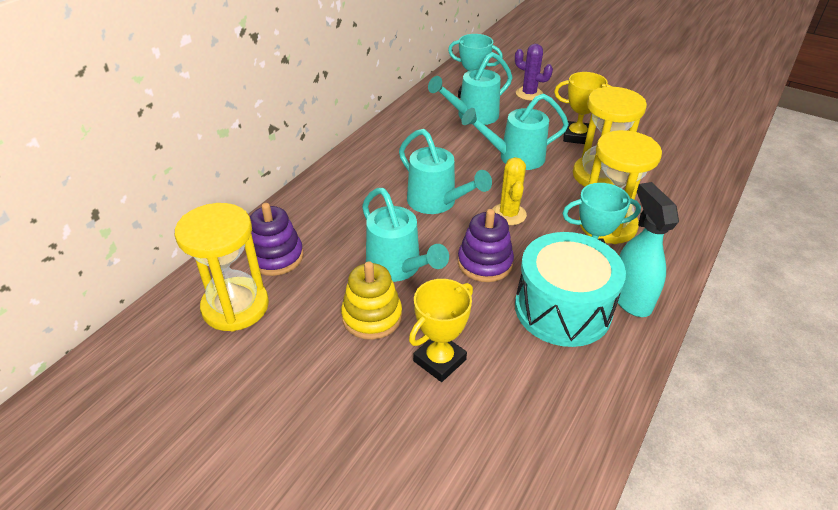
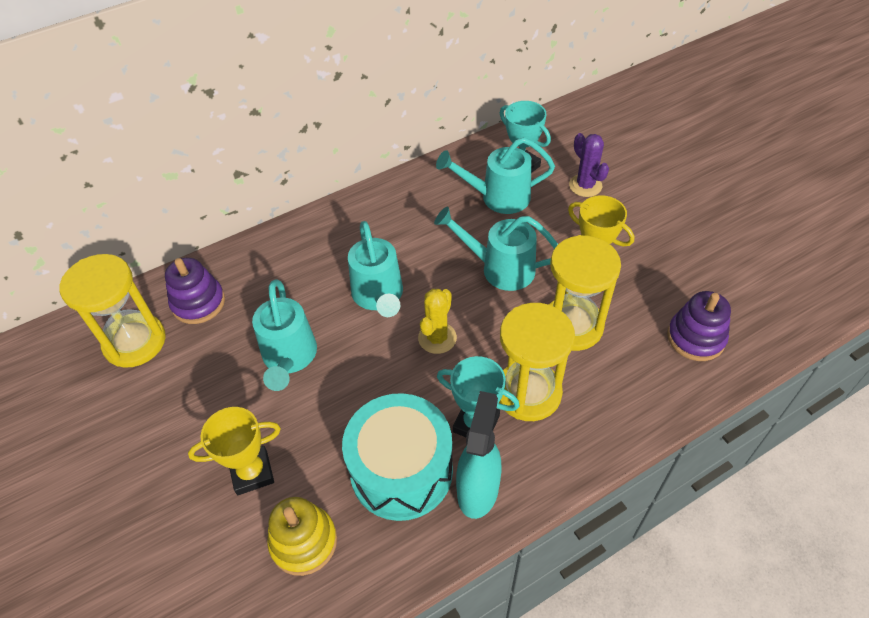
camera: 30 degrees right, 10 degrees up
yellow stacking toy [341,261,402,340] -> yellow stacking toy moved to [267,497,337,576]
purple stacking toy [458,209,514,282] -> purple stacking toy moved to [667,291,731,361]

